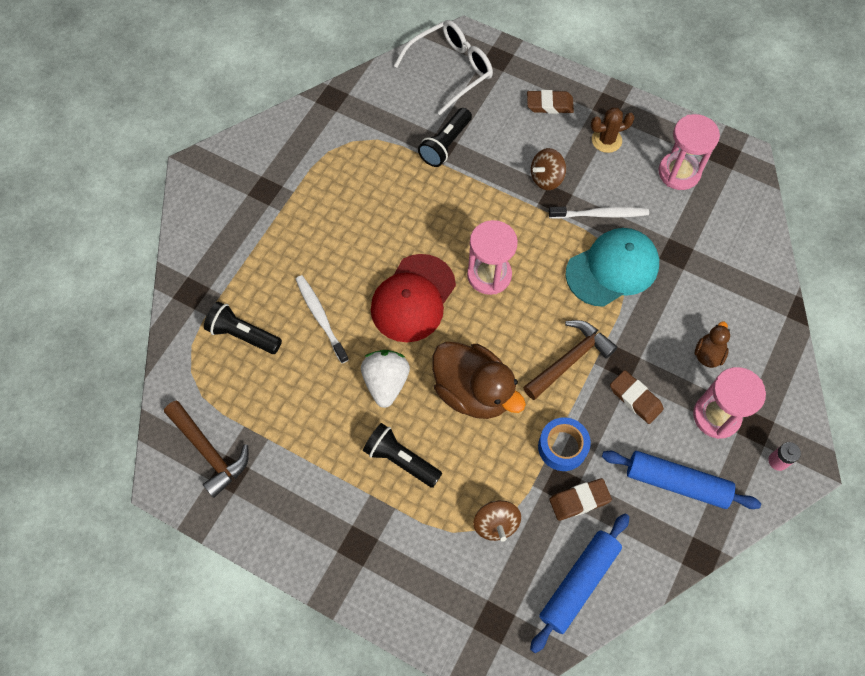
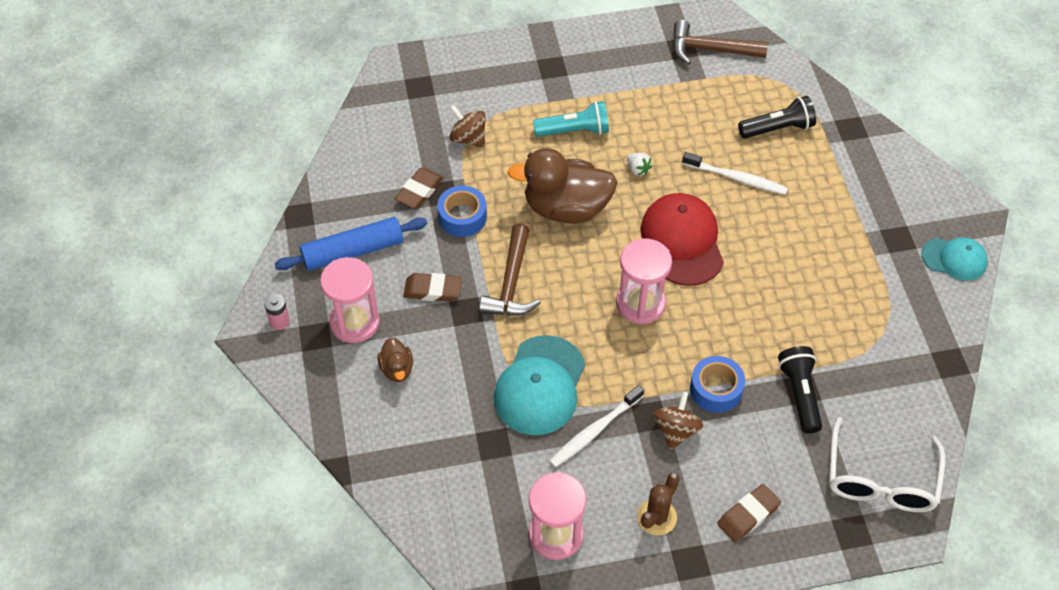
camera: 140 degrees right, 10 degrees down
white strawberry [361,350,410,408] -> white strawberry [627,153,652,176], size x0.50
black flashlight [363,423,442,488] -> turquoise flashlight [533,101,609,137]
blue rolling pin [530,513,629,653] -> none
none -> blue tape [690,356,745,413]
none -> turquoise cap [921,237,988,281]

